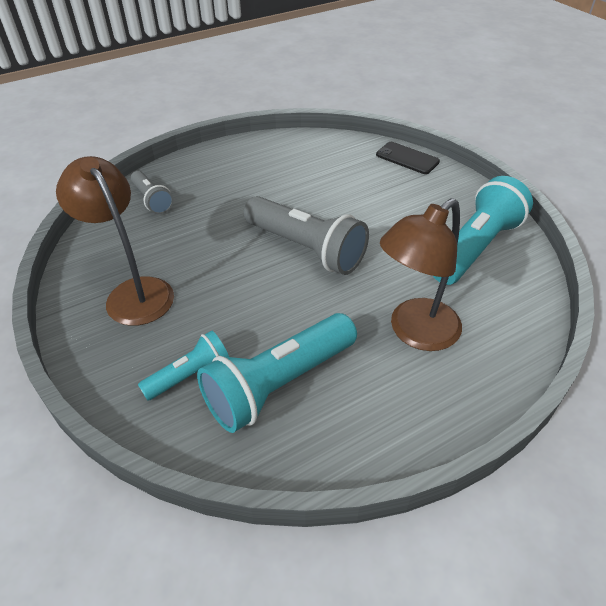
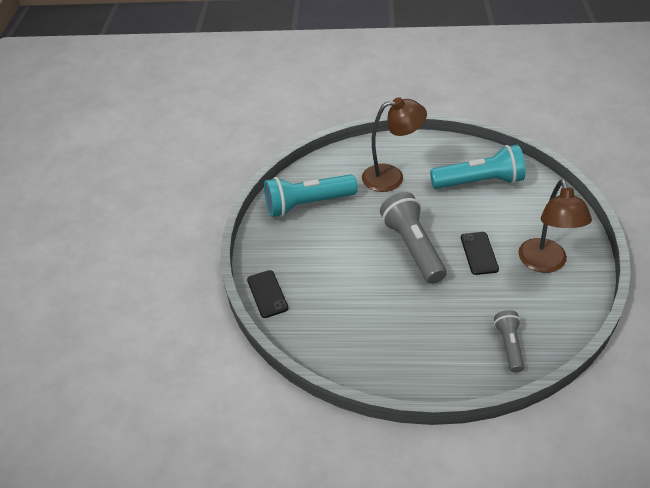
camera: 145 degrees left, 0 degrees up
turquoise flashlight [138,330,229,401] -> none
none -> black phone [461,232,499,275]

